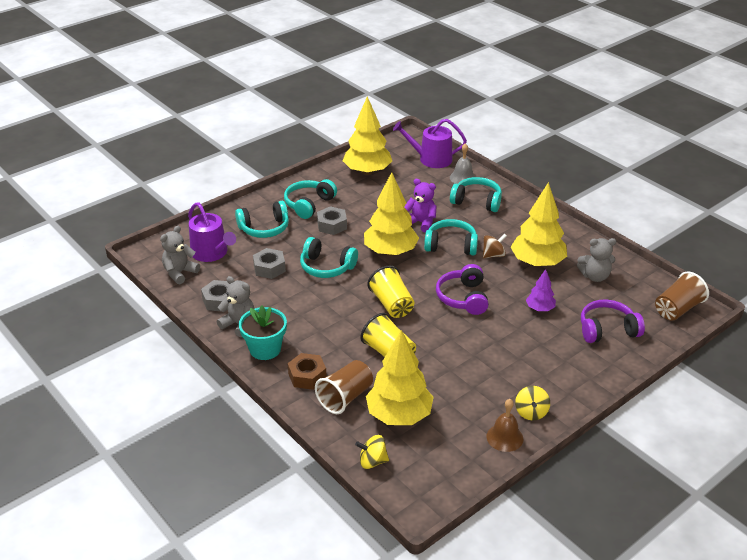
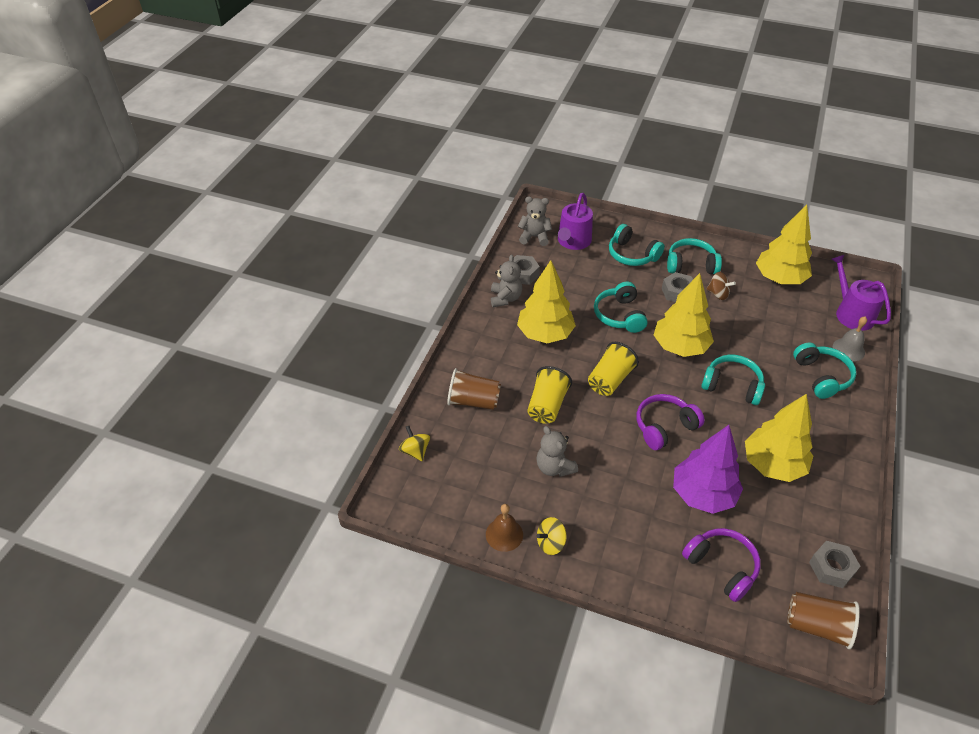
camera: 60 degrees right, 10 degrees up
turquoise flower pot [239,305,287,360] -> none
grey nut [253,248,286,279] -> grey nut moved to [809,541,861,588]
brown nut [288,353,327,390] -> none
yellow tree [366,330,434,425] -> yellow tree moved to [517,260,576,343]
purple teddy bear [405,179,437,233] -> none
turquoise headphones [424,219,478,255] -> turquoise headphones turned 45 degrees counterclockwise [701,355,765,405]
brown spinning top [483,234,507,258] -> brown spinning top moved to [706,272,736,300]
purple tree [526,269,556,311] -> purple tree [673,425,743,514], size x1.99
grey teddy bear [577,238,616,282] -> grey teddy bear moved to [536,426,578,477]

